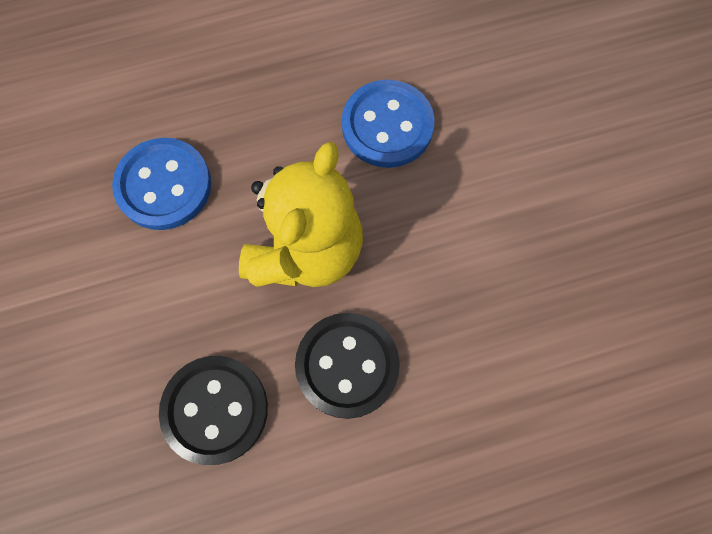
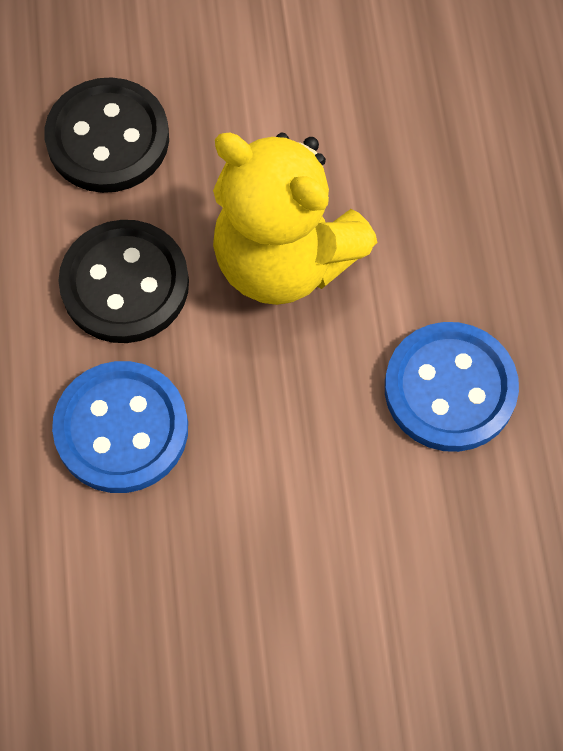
camera: 100 degrees right, 5 degrees down
blue button [112,138,211,230] -> blue button moved to [52,361,188,493]

